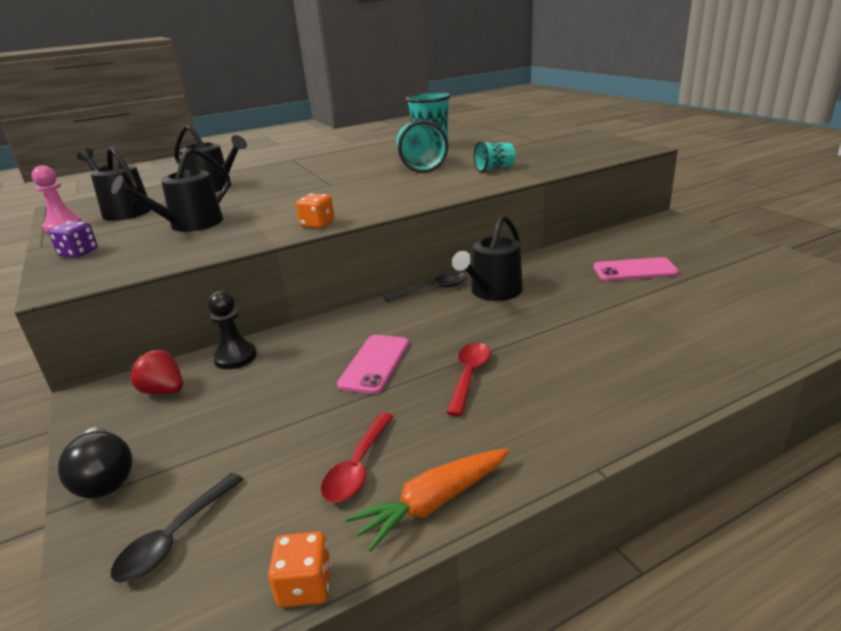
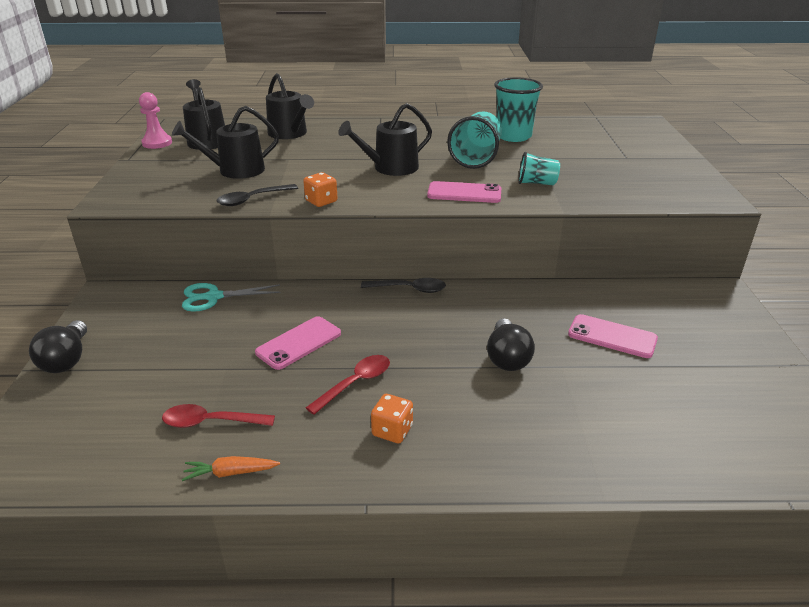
camera: 25 degrees right, 5 degrees up
purple dice [49,221,98,258] -> none
black spoon [111,473,243,583] -> black spoon moved to [216,184,298,206]
red strawberry [129,349,183,395] -> none
black pawn [208,291,257,369] -> turquoise scissors [182,283,281,312]
orange dice [268,531,331,607] -> orange dice moved to [371,394,413,443]
red spoon [321,413,394,502] -> red spoon turned 45 degrees clockwise [162,404,275,428]
orange carrot [346,449,509,552] -> orange carrot [182,456,280,481], size x0.64
black watering can [452,215,523,301] -> black watering can moved to [338,103,432,176]
none -> pink phone [427,181,501,203]
none -> black light bulb [487,319,535,371]

